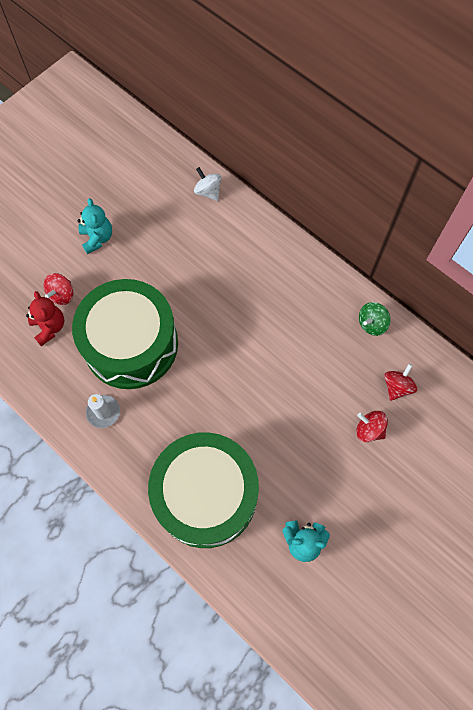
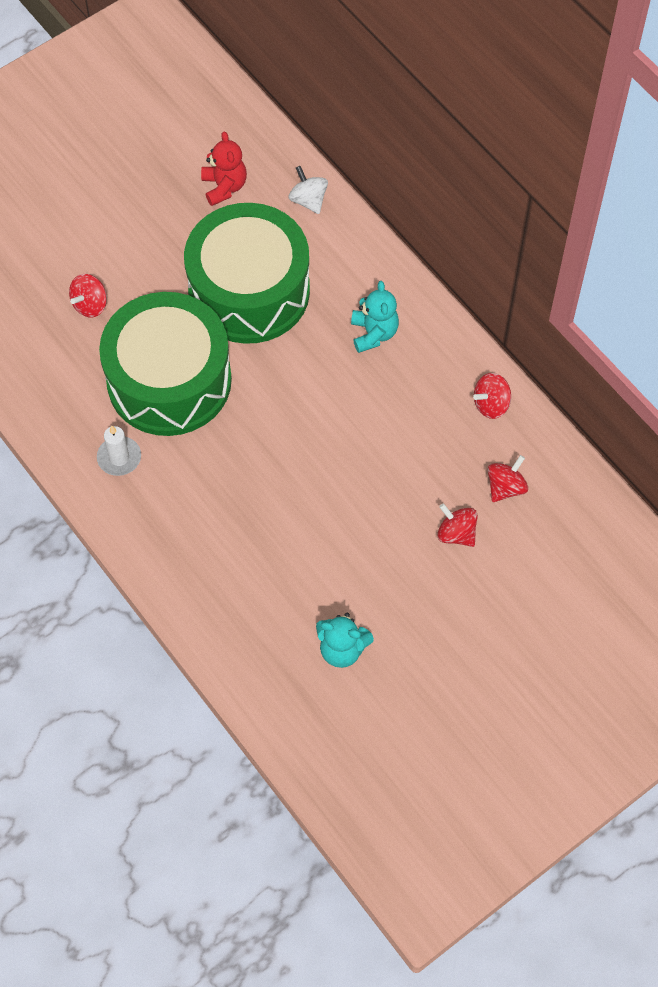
camera: 10 degrees right, 5 degrees down
red teddy bear [26,291,64,346] -> red teddy bear moved to [201,131,247,206]
turquoise teddy bear [78,198,112,254] -> turquoise teddy bear moved to [351,281,399,353]
green drum [148,432,259,548] -> green drum moved to [184,203,310,344]
green spinning top [359,302,391,336] -> red spinning top [473,373,511,419]

